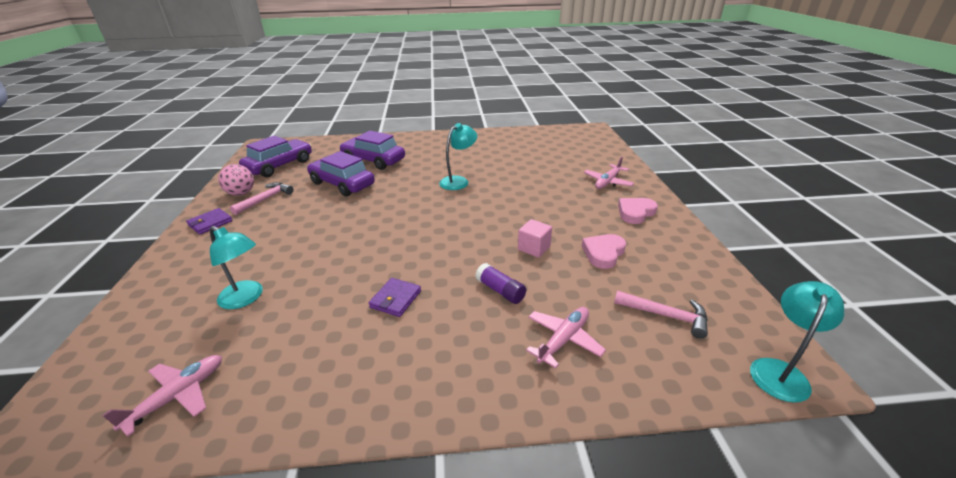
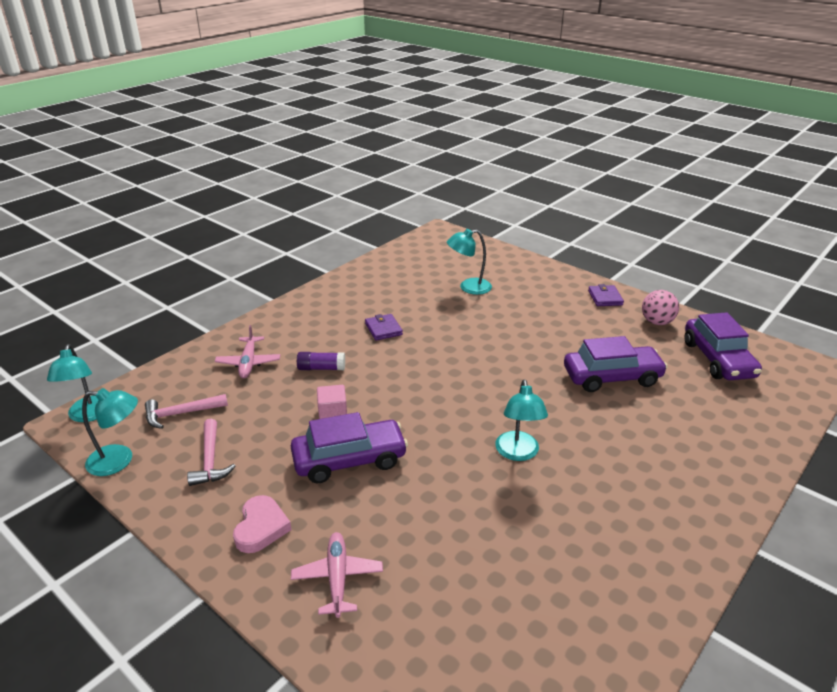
camera: 135 degrees right, 0 degrees up
pink plane [102,355,222,437] -> none
pink hammer [230,182,294,215] -> pink hammer moved to [187,419,236,486]
purple car [339,131,405,170] -> purple car moved to [291,412,408,483]
pink heart [582,234,626,269] -> none
none -> turquoise lamp [82,388,138,476]

